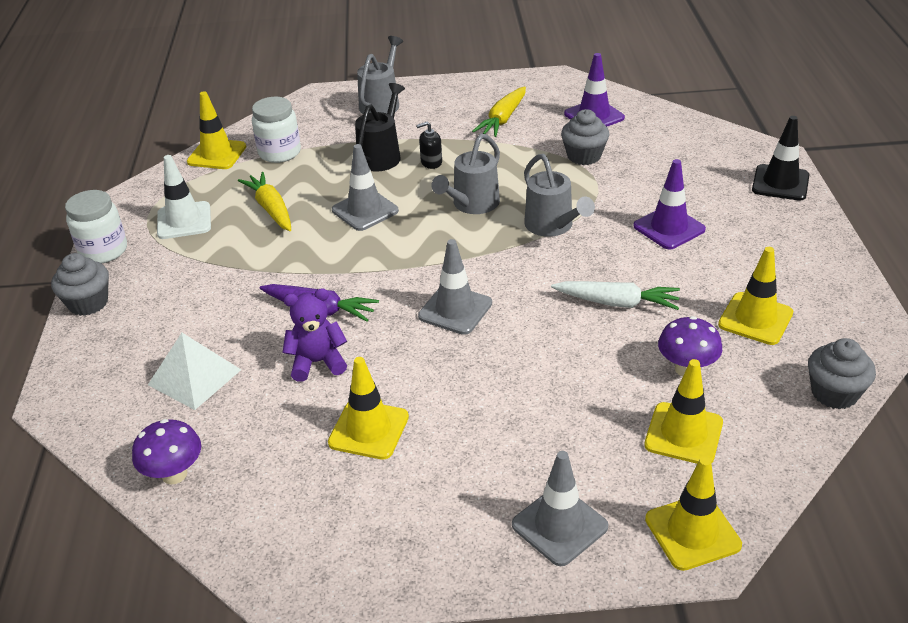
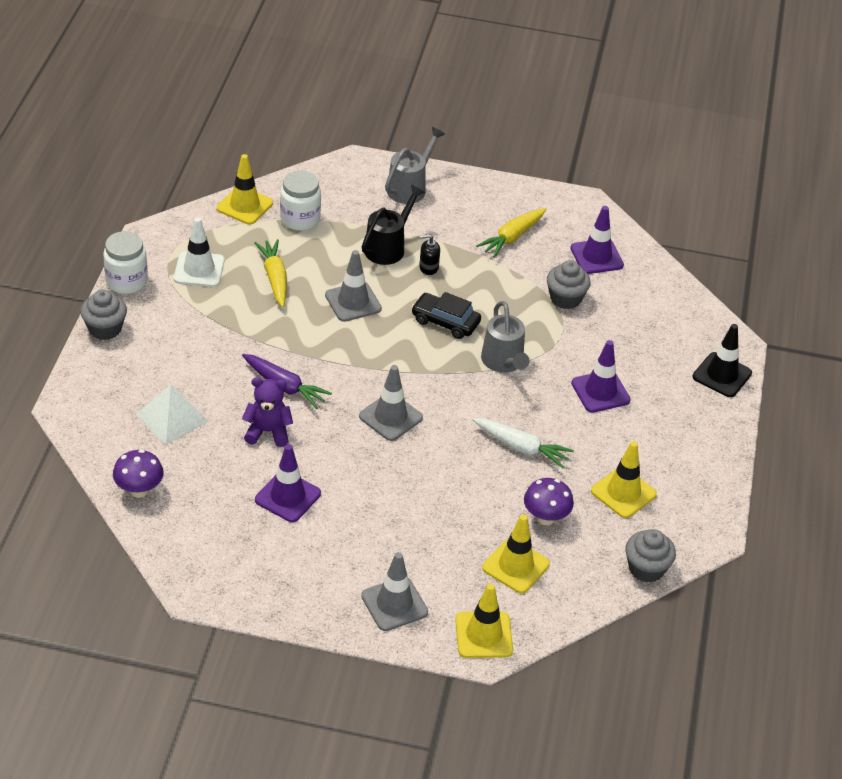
camera: 10 degrees right, 5 degrees up
yellow traffic cone [328,357,409,460] -> purple traffic cone [255,444,321,522]
grey watering can [431,134,500,214] -> black car [411,292,481,339]

